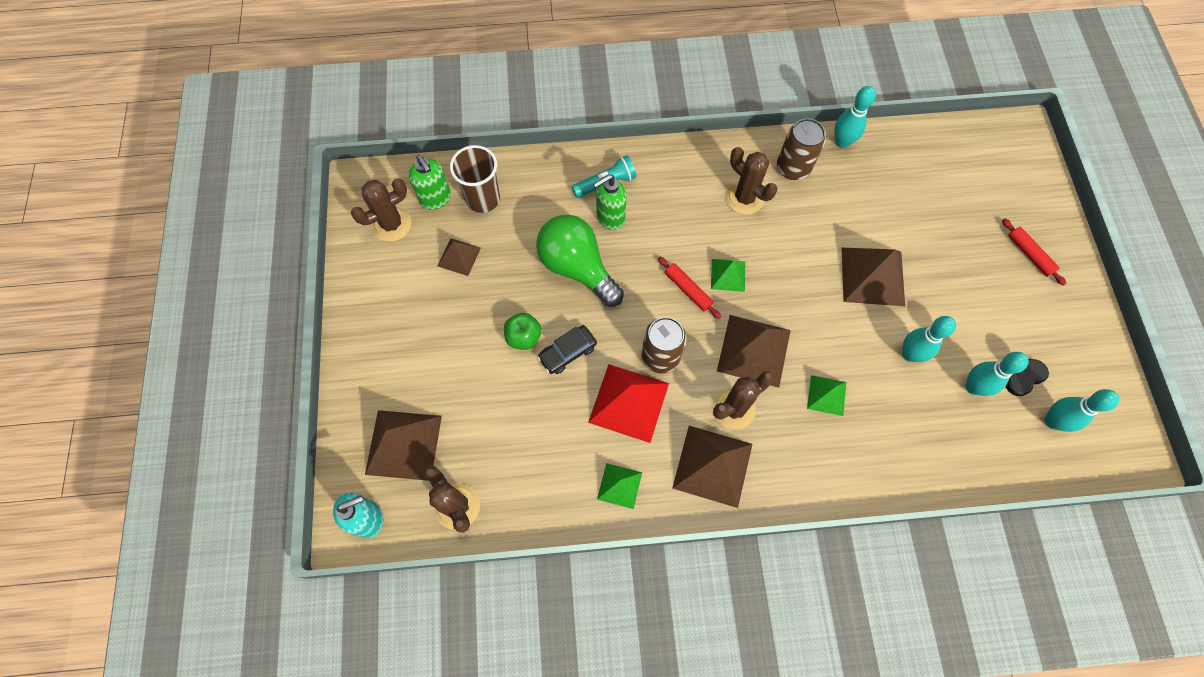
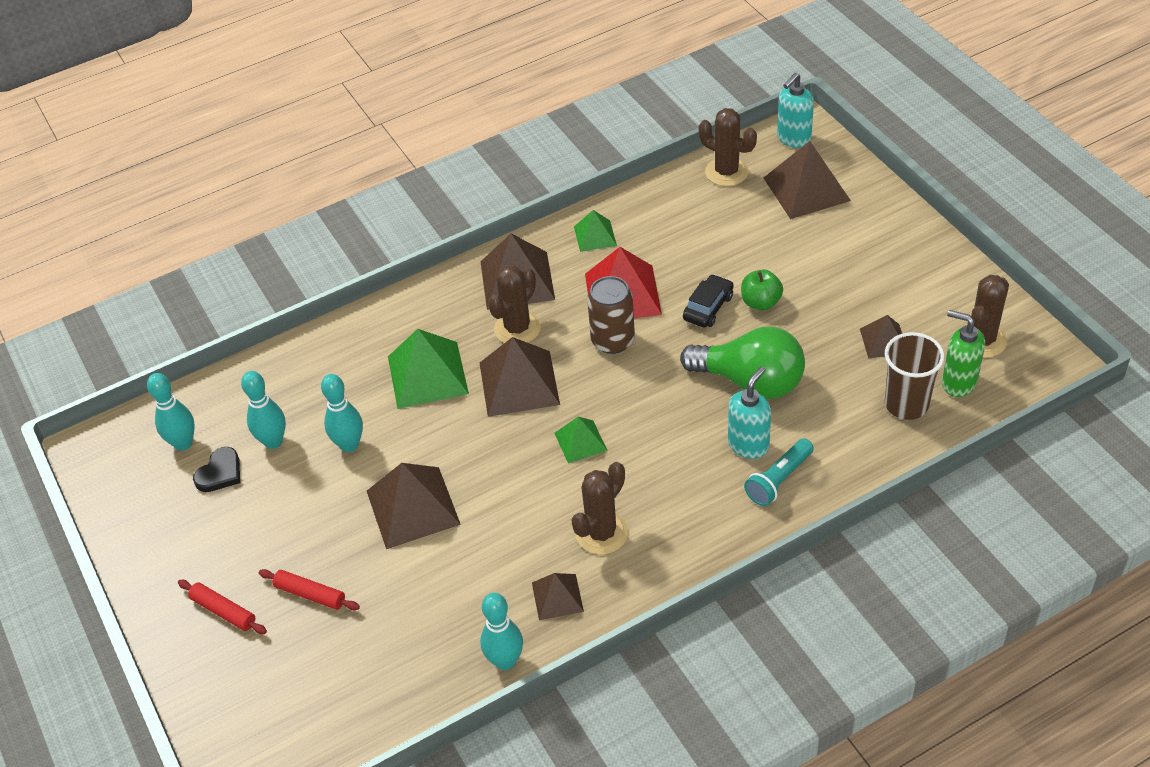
camera: 160 degrees right, 20 degrees down
green soap dispenser [593,174,627,230] -> turquoise soap dispenser [728,366,771,459]
red rolling pin [658,257,721,319] -> red rolling pin moved to [259,569,360,610]
brown cactus [726,147,777,215] -> brown cactus turned 75 degrees counterclockwise [571,462,628,555]
brown can [777,118,826,180] -> brown pyramid [532,573,584,620]
green pyramid [807,375,847,416] -> green pyramid [388,329,469,409], size x1.79

